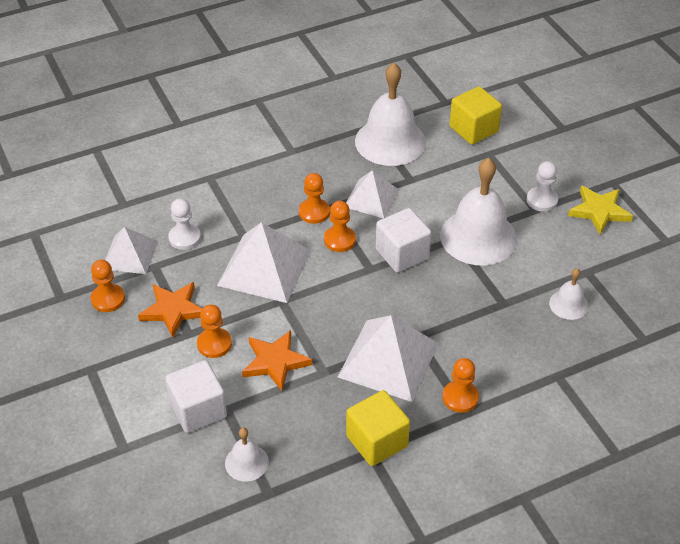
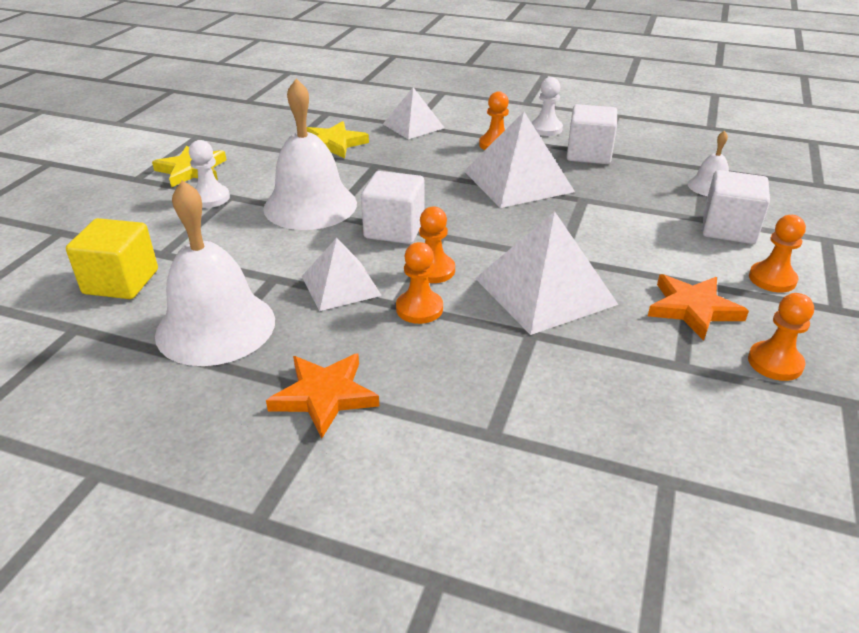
camera: 135 degrees left, 10 degrees down
white pyramid [105,227,158,274] -> white pyramid moved to [383,87,445,139]
white pawn [168,198,201,250] -> white pawn moved to [531,77,563,136]
orange pawn [197,304,232,358] -> orange pawn moved to [749,215,806,292]
orange star [242,330,312,391] -> orange star moved to [266,353,379,439]
yellow cube [346,390,410,466] -> white cube [567,104,617,164]
white bell [549,268,589,320] -> yellow star [307,121,369,159]

